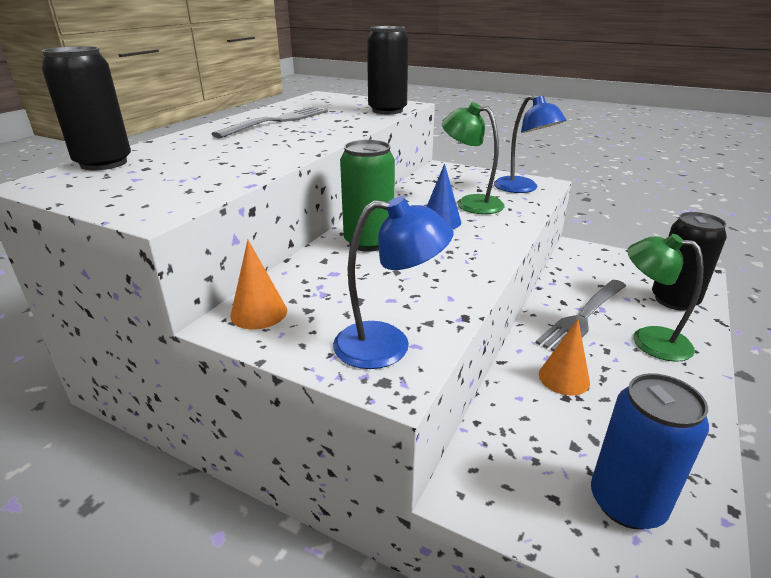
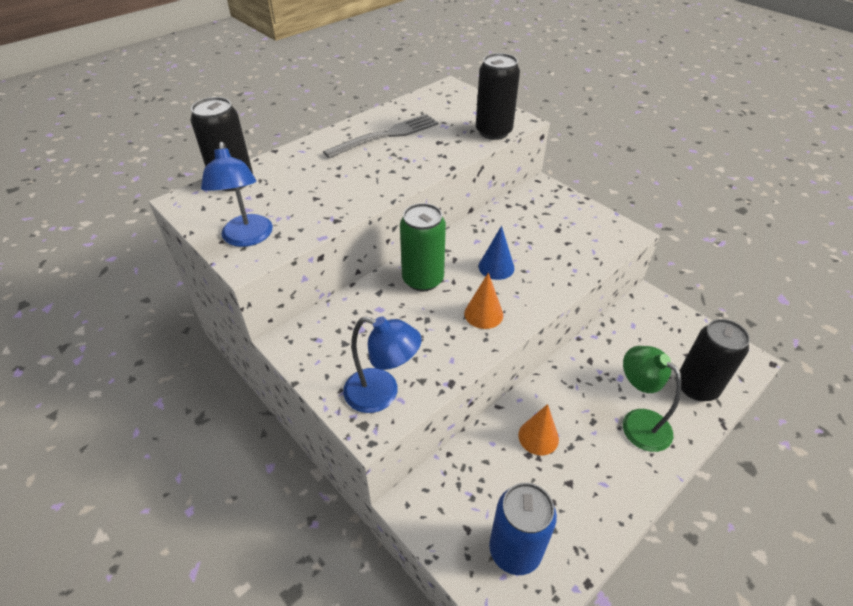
camera: 20 degrees right, 15 degrees up
orange cone [231,240,287,329] -> orange cone moved to [464,273,503,329]
green lamp [442,102,505,214] -> none
blue lamp [494,95,567,193] -> blue lamp moved to [201,142,273,247]
grey fork [536,280,626,351] -> none

